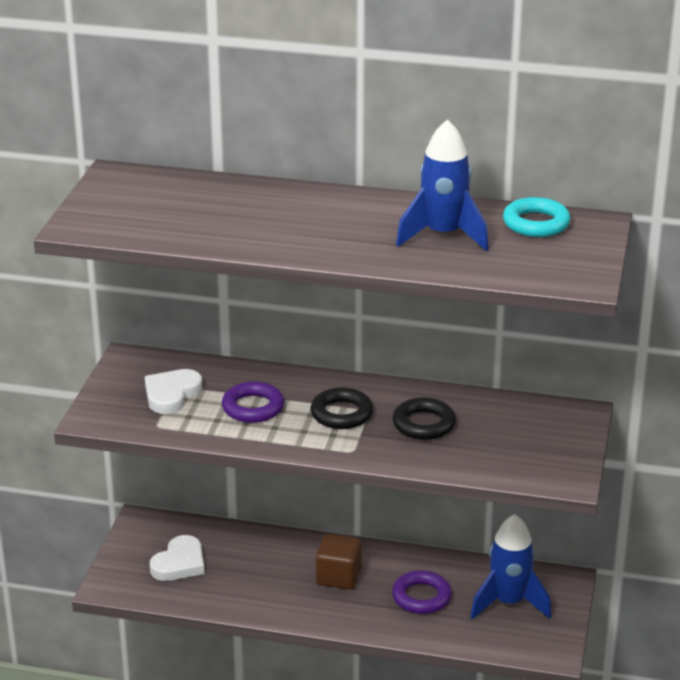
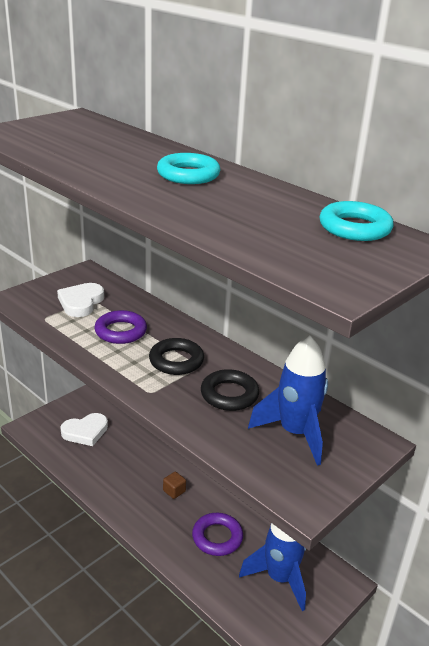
camera: 30 degrees right, 0 degrees up
white heart [145,369,203,414] -> white heart turned 45 degrees counterclockwise [57,283,104,317]
brown cube [316,534,362,589] -> brown cube [163,472,186,499], size x0.54
blue rocket [396,119,489,251] -> blue rocket moved to [248,336,328,466]
none -> turquoise ring [157,153,221,184]

